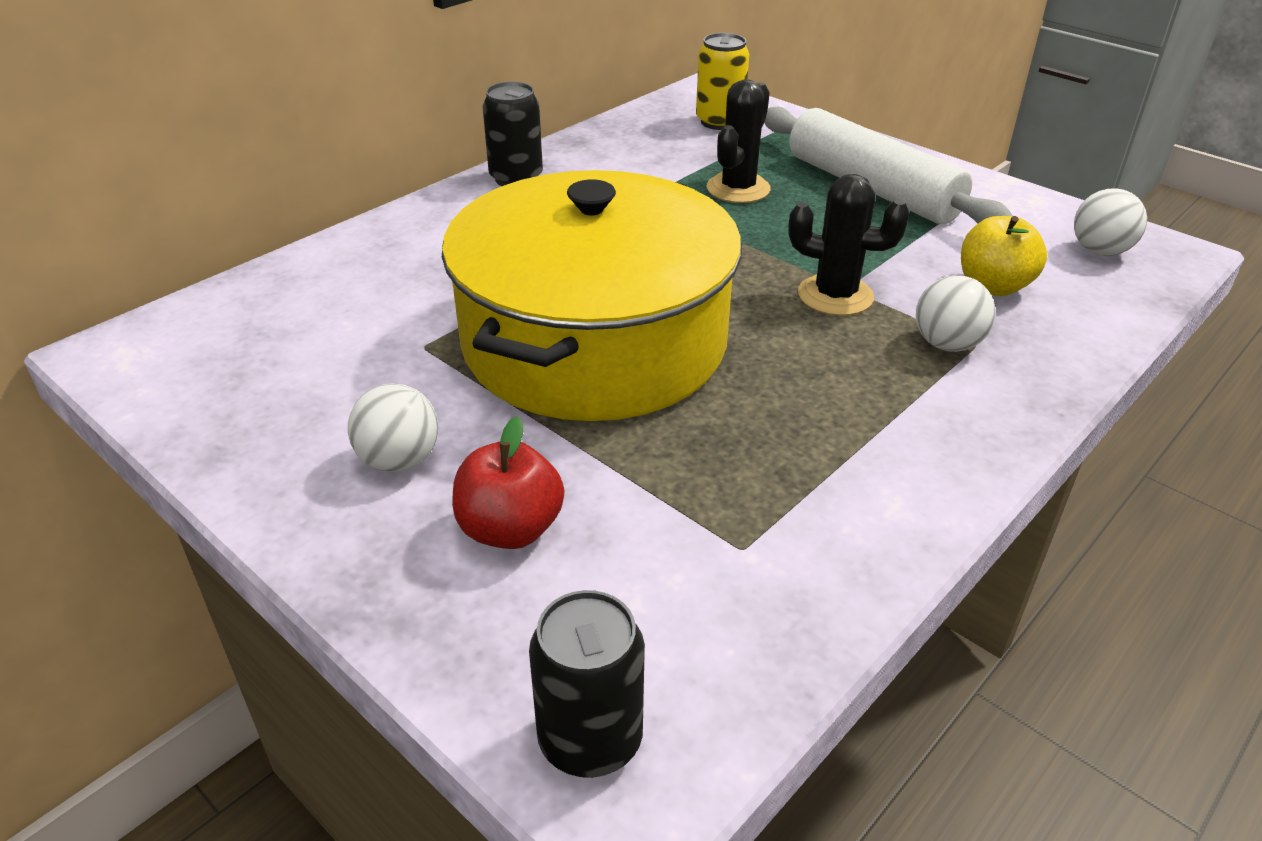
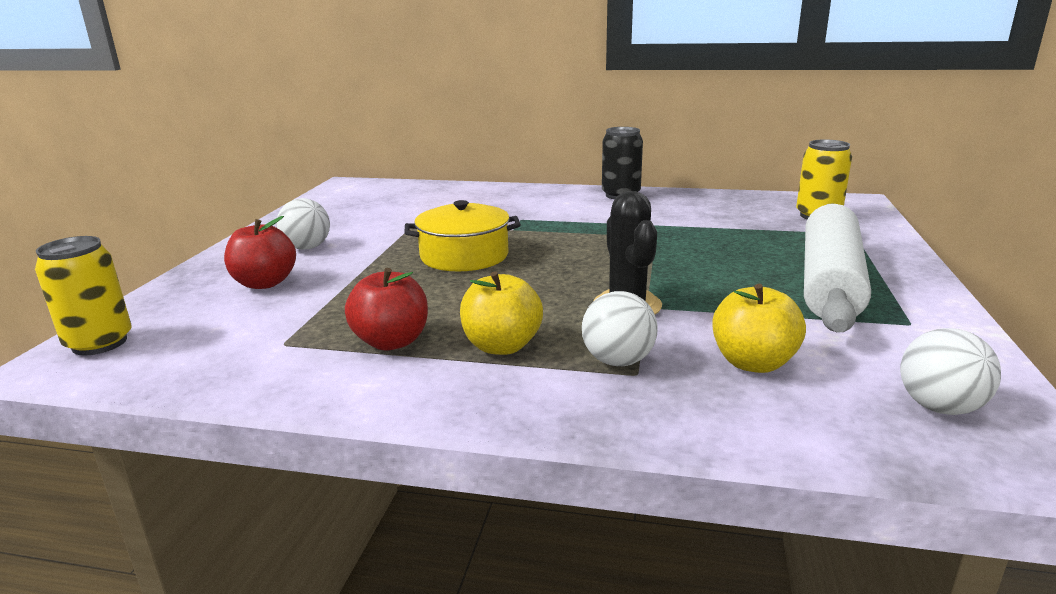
camera: 60 degrees right, 15 degrees down
yellow pot [442,170,742,421] -> yellow pot [404,200,521,271], size x0.47
black can [529,590,645,778] -> yellow can [35,236,132,356]
black cactus [707,79,771,203] -> none
none -> red apple [345,268,428,351]
none -> yellow apple [460,271,543,355]

